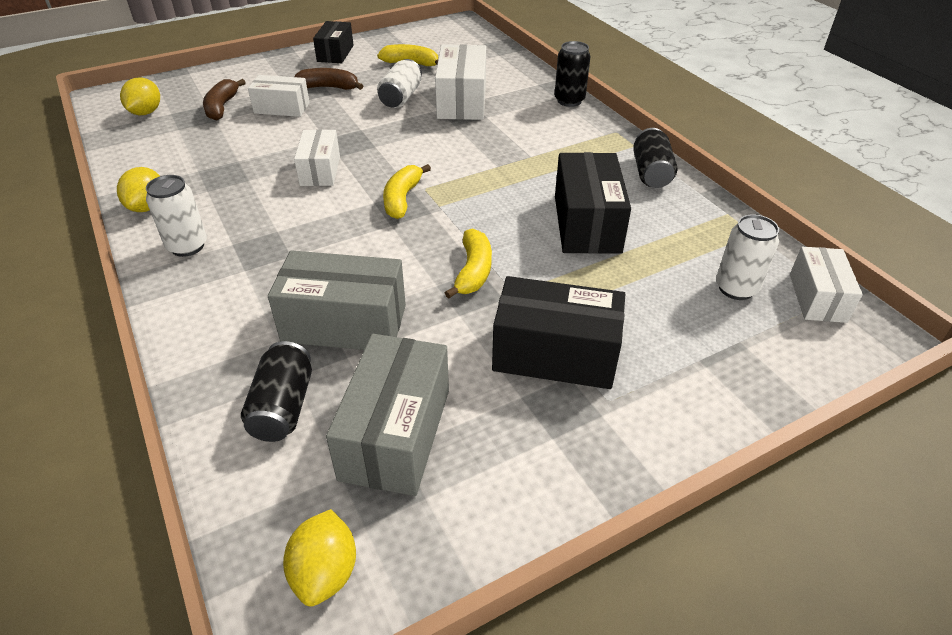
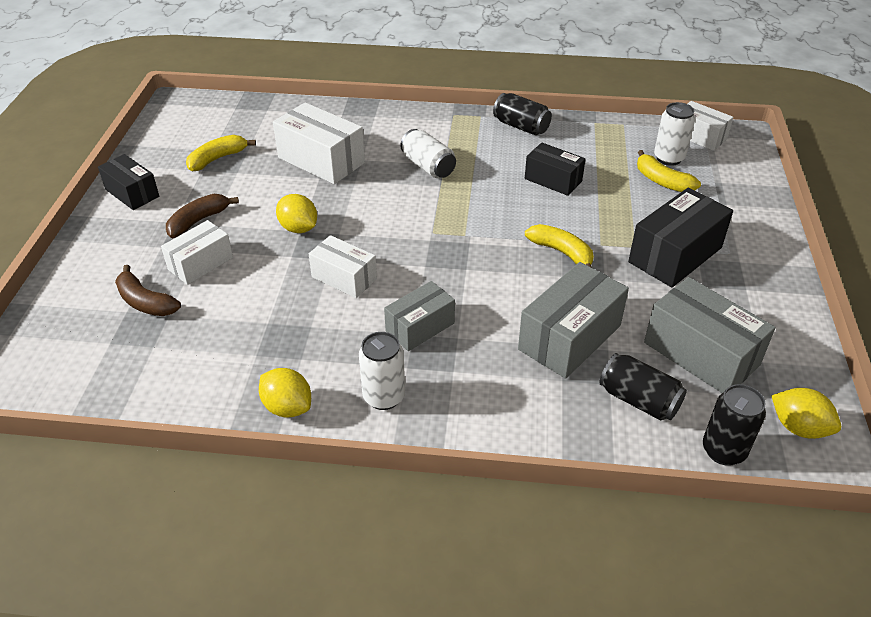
camera: 55 degrees left, 0 degrees up
yellow lemon [120,77,160,115] -> yellow lemon moved to [276,194,317,233]
white can [377,59,422,108] -> white can moved to [400,129,456,178]
yellow banana [383,164,431,219] -> yellow banana moved to [637,150,701,192]
black can [554,41,591,107] -> black can moved to [703,384,766,466]
black box [555,152,631,254] -> black box [525,143,586,196], size x0.63
none -> grey box [384,281,455,351]

